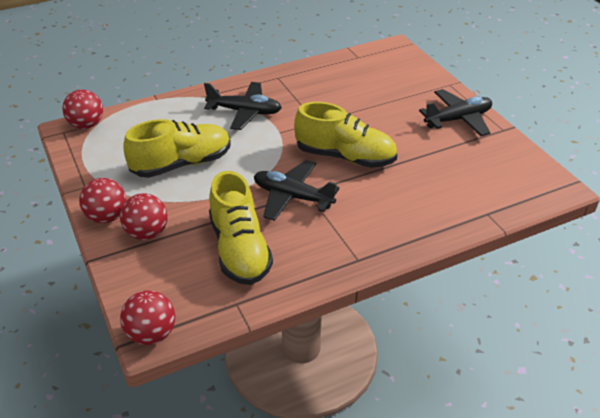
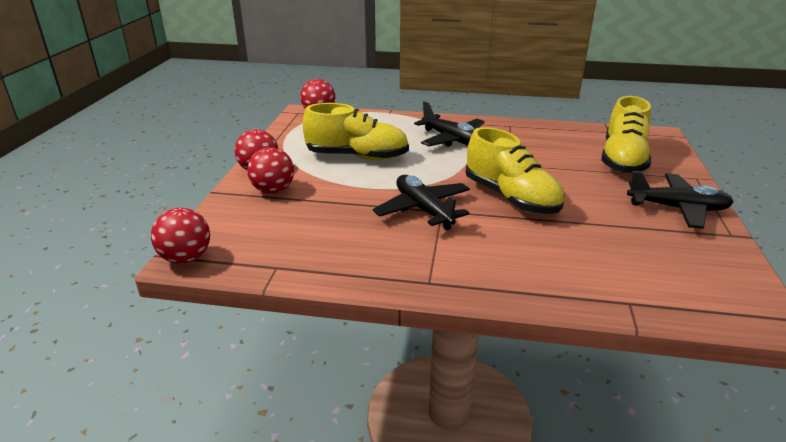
camera: 35 degrees right, 10 degrees down
yellow shoe [209,171,273,285] -> yellow shoe moved to [601,96,651,174]

